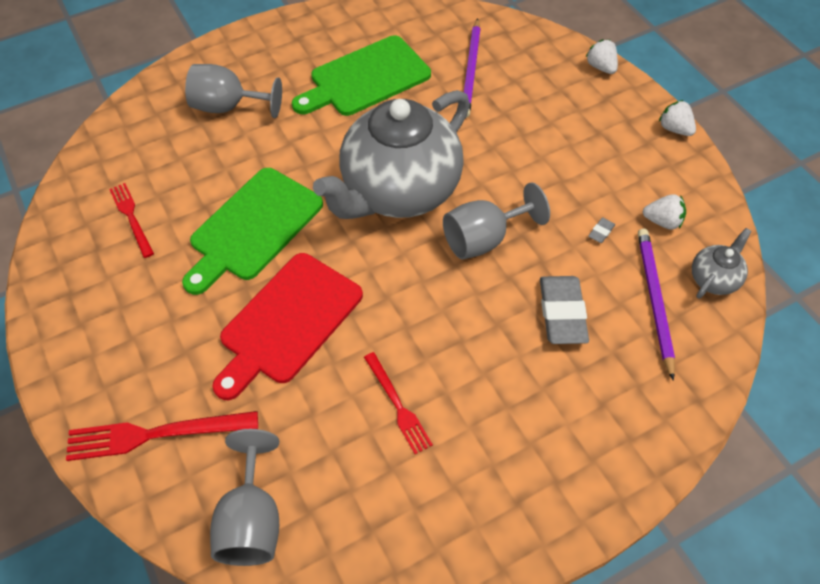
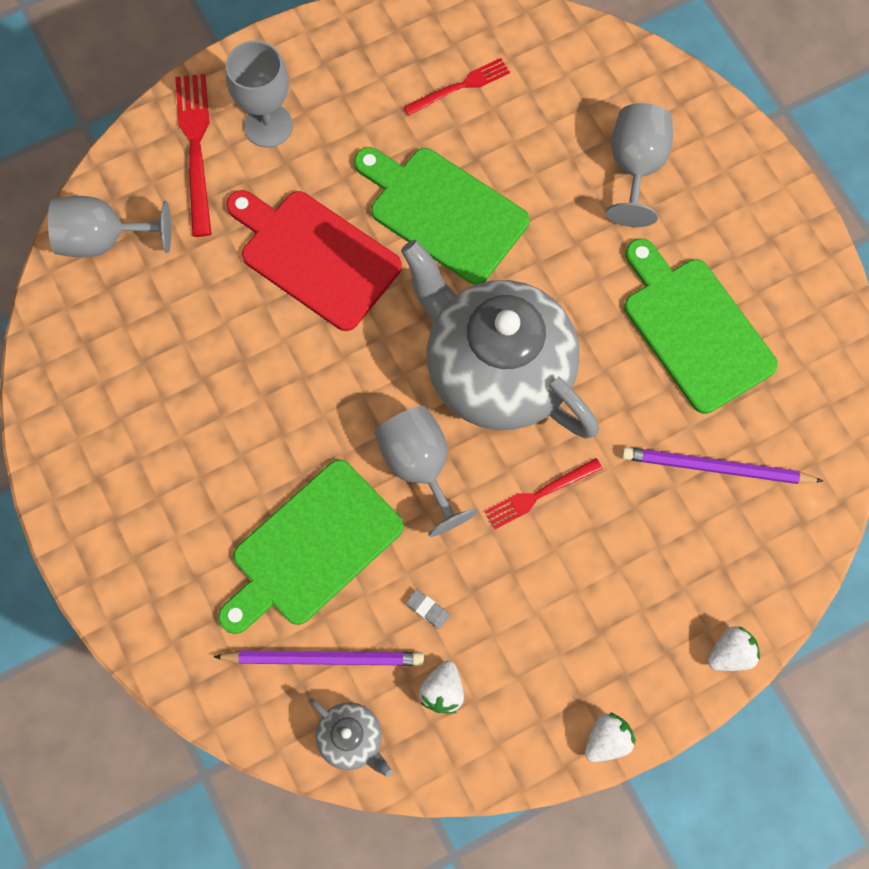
camera: 90 degrees right, 15 degrees up
red fork [364,352,433,454] -> red fork moved to [485,458,603,529]
grey eraser [540,276,589,344] -> green cutting board [218,460,404,634]
none -> grey goblet [226,40,293,148]

